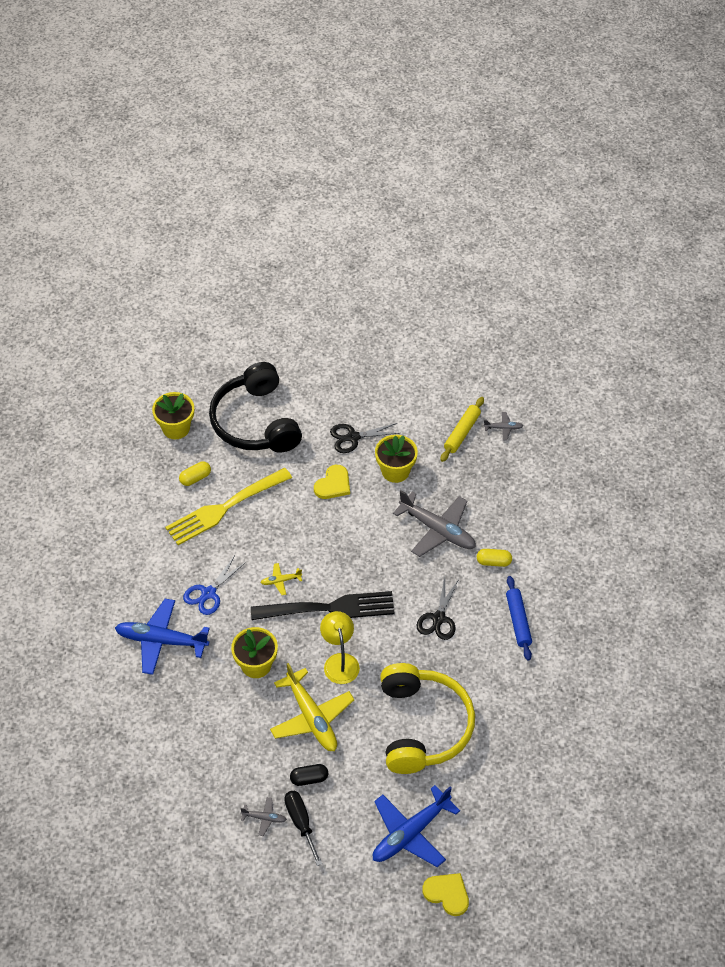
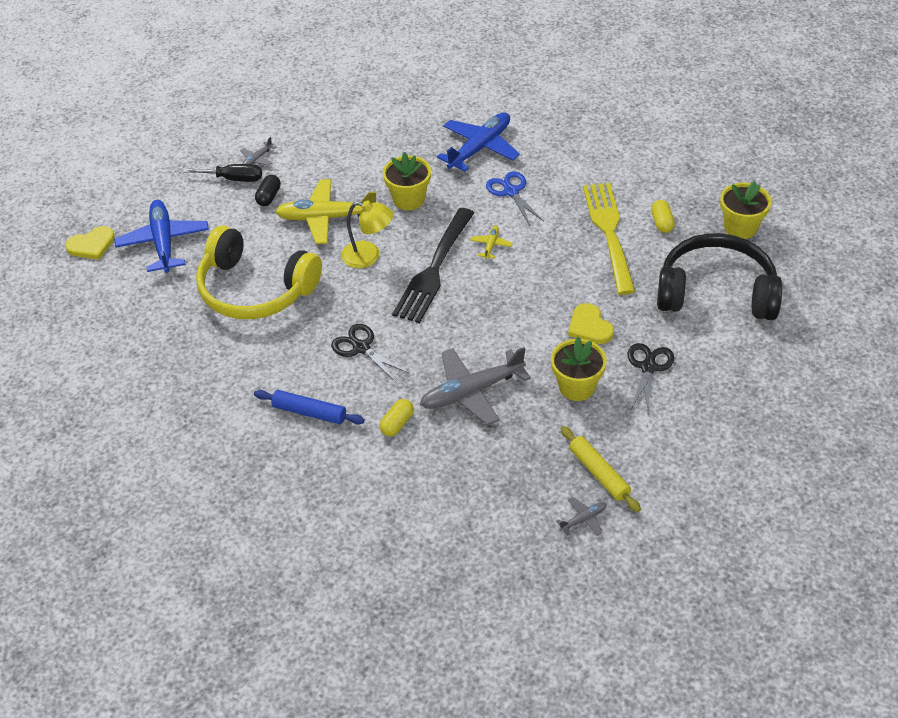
camera: 120 degrees right, 5 degrees down
grey plane [483,412,523,440] -> grey plane turned 150 degrees counterclockwise [556,497,607,536]

